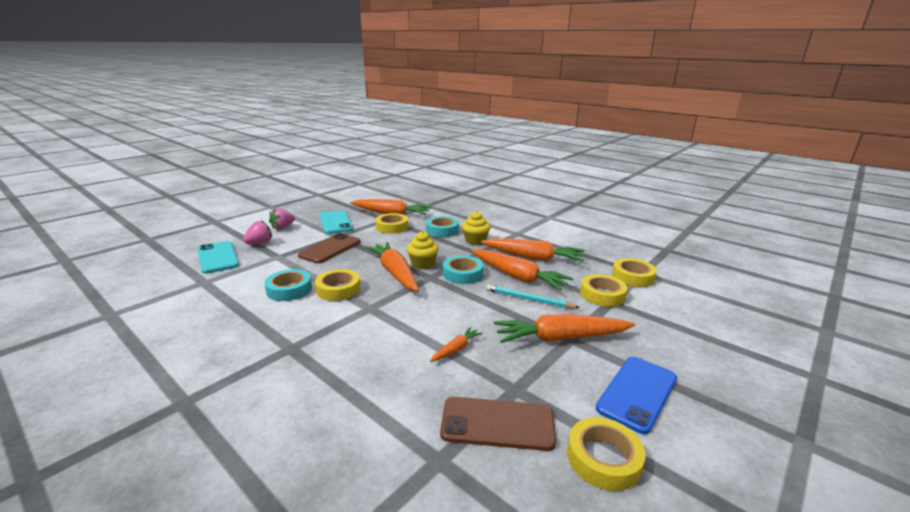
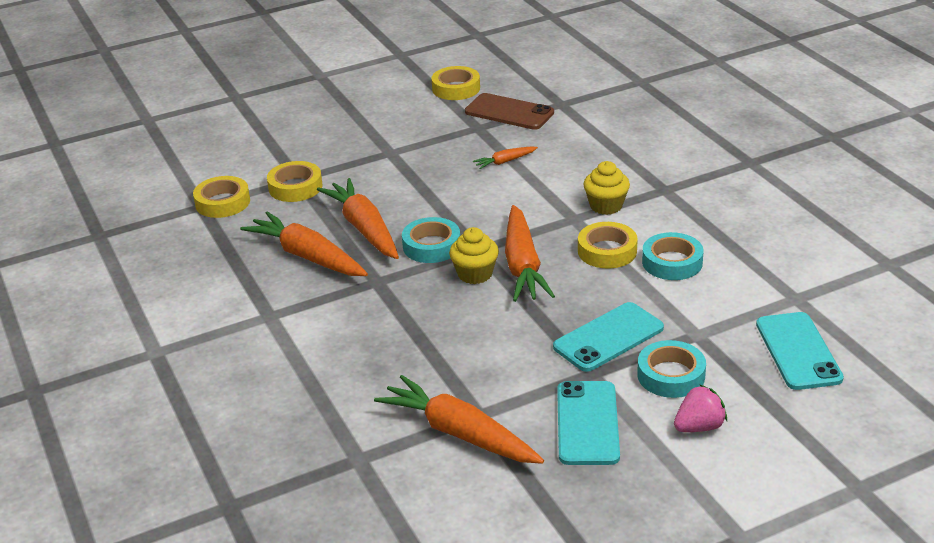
camera: 155 degrees left, 10 degrees up
pink strawberry [243,221,272,244] -> none
brown phone [298,233,361,263] -> turquoise phone [553,302,664,372]
yellow tape [375,213,408,233] -> none
turquoise tape [426,216,459,237] -> turquoise tape moved to [637,340,706,398]
yellow cupcake [462,211,491,245] -> yellow cupcake moved to [583,161,630,215]
turquoise pencil [486,284,580,308] -> none
orange carrot [494,314,635,343] -> none
blue phone [596,357,677,434] -> none

